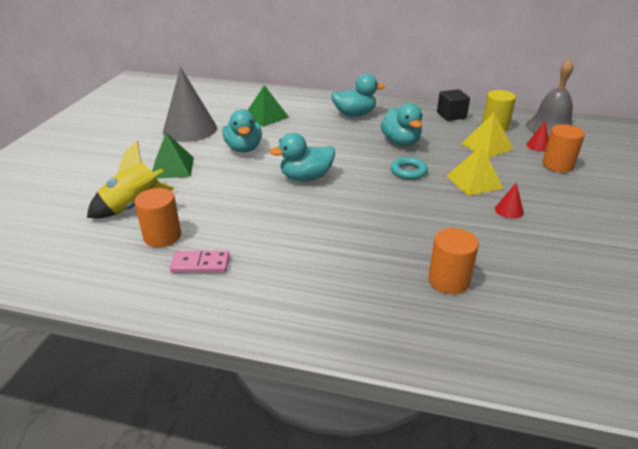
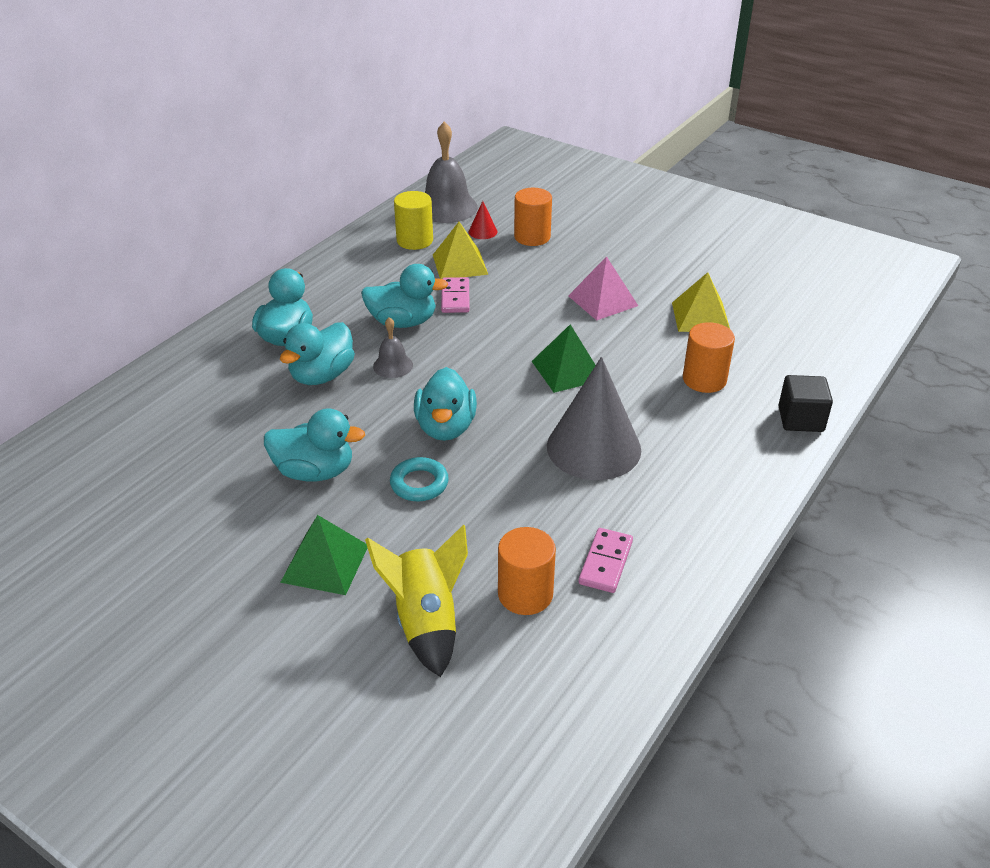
camera: 70 degrees left, 5 degrees up
grey cone [163,67,217,142] -> grey cone moved to [547,357,641,480]
green pyramid [247,85,289,127] -> green pyramid moved to [532,324,596,393]
turquoise ring [391,157,428,180] -> turquoise ring moved to [390,457,449,501]
black cube [437,89,470,121] -> black cube moved to [779,375,833,432]
yellow pyramid [447,146,504,196] -> yellow pyramid moved to [672,272,730,332]
red cone [495,182,524,219] -> pink pyramid [568,256,638,321]
none -> turquoise duck [280,322,355,385]
none -> grey bell [373,317,413,378]
none -> pink domino [441,277,470,313]

